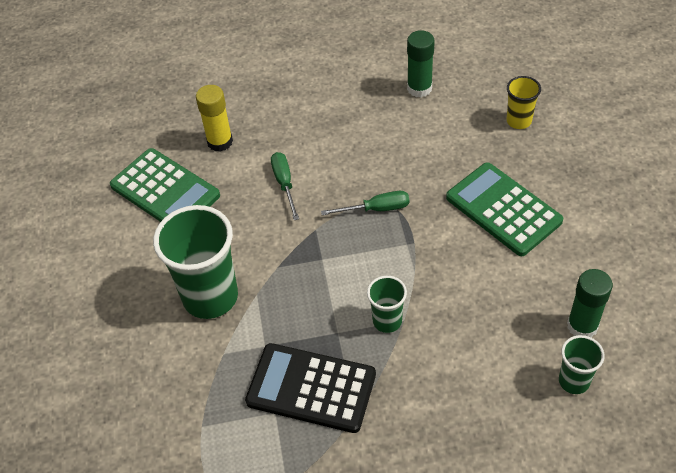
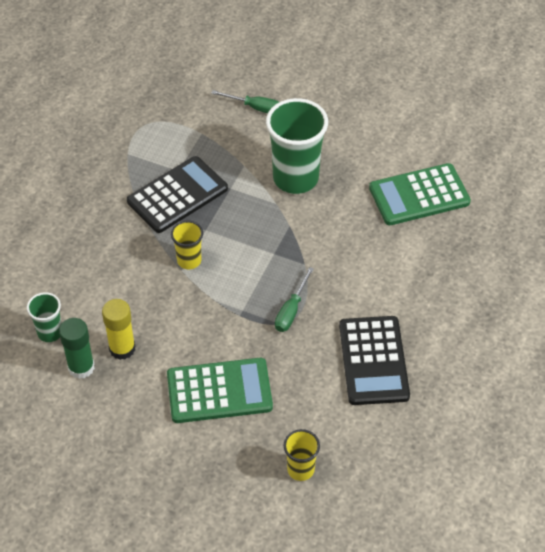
camera: 120 degrees right, 0 degrees up
yellow glue stick [196,85,233,152] -> yellow glue stick moved to [102,299,135,360]
green screwdriver [271,152,299,220] -> green screwdriver moved to [211,90,279,113]
green cup [367,276,407,333] -> yellow cup [171,221,203,269]
green glue stick [407,30,435,97] -> none
none -> black calculator [339,316,410,405]

